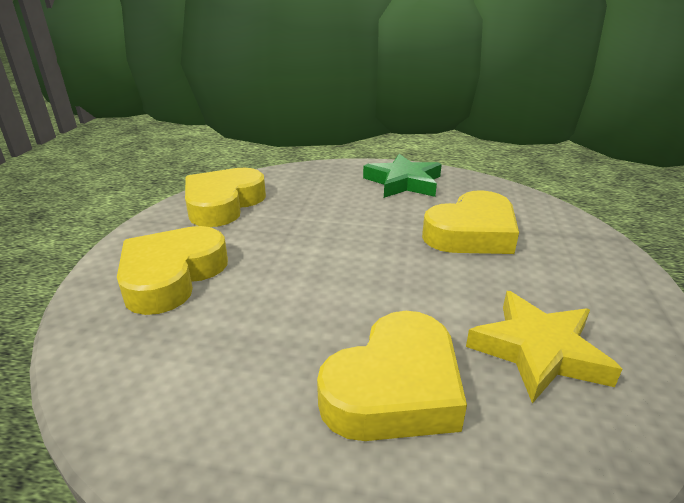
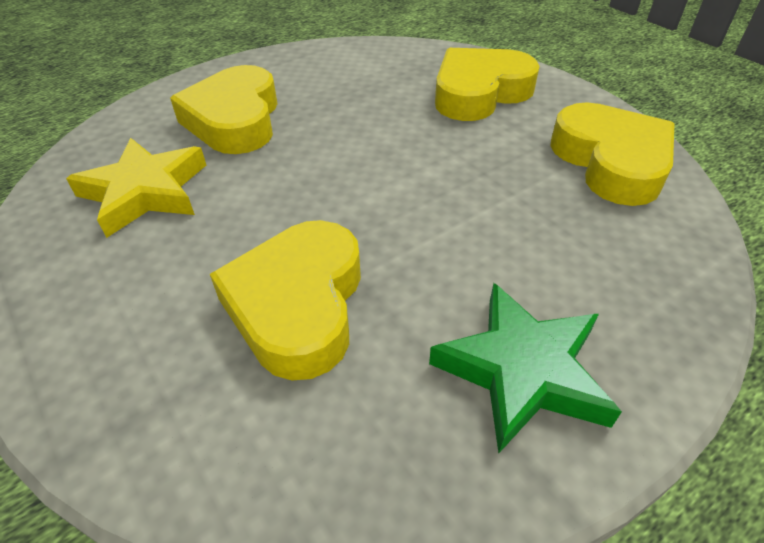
camera: 135 degrees right, 15 degrees up
yellow heart [117,226,228,315] -> yellow heart turned 105 degrees counterclockwise [435,48,540,121]

